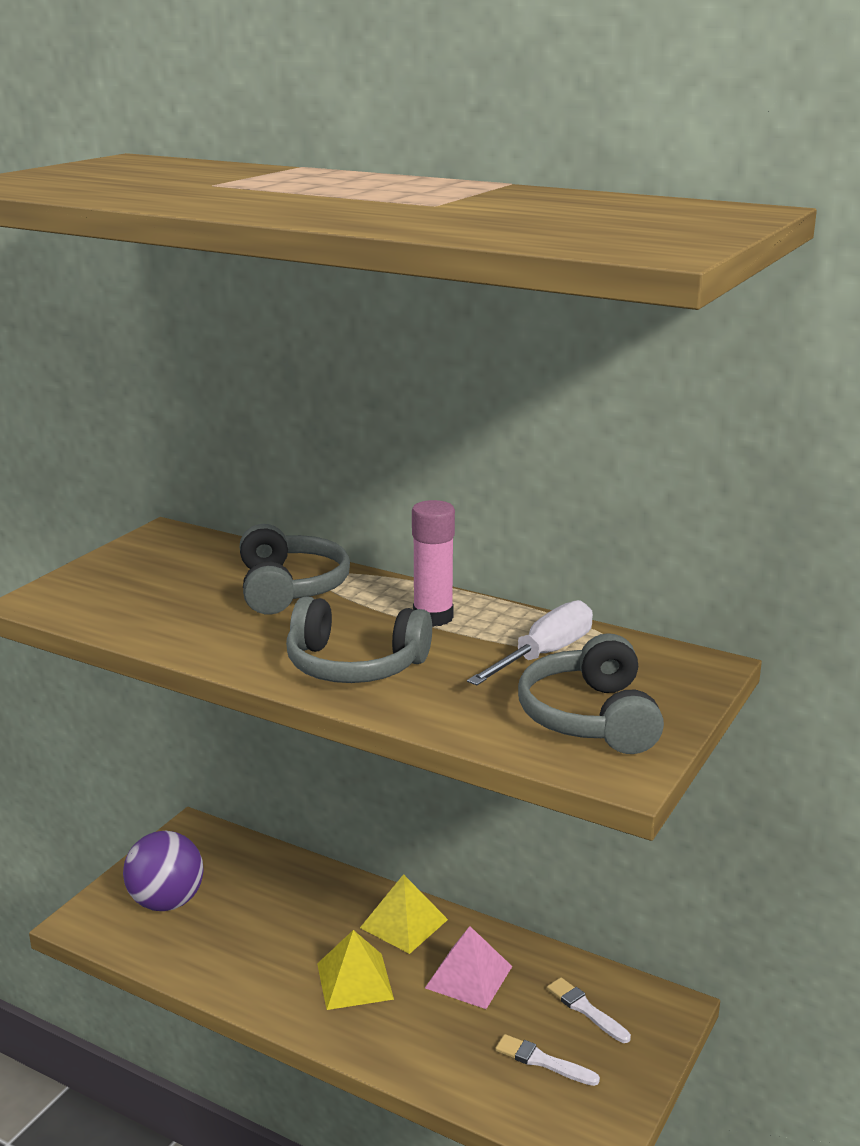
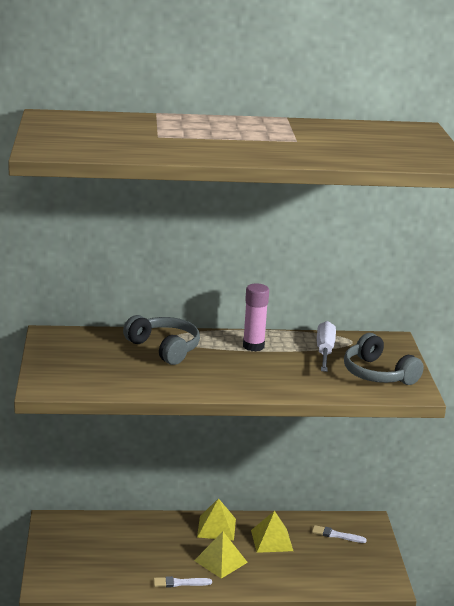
camera: 35 degrees left, 0 degrees up
purple ball [123,831,204,911] -> none
grey headphones [286,597,432,683] -> none
pink pyramid [425,926,512,1009] -> yellow pyramid [251,511,293,553]
white brush [495,1034,600,1086] -> white brush moved to [154,576,212,587]

